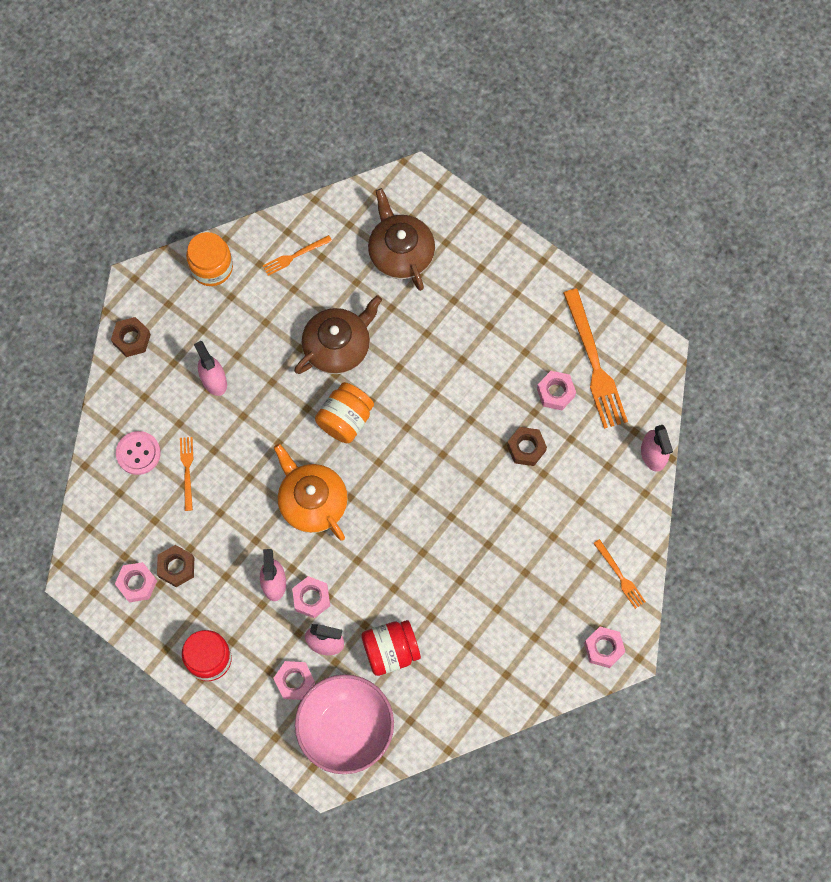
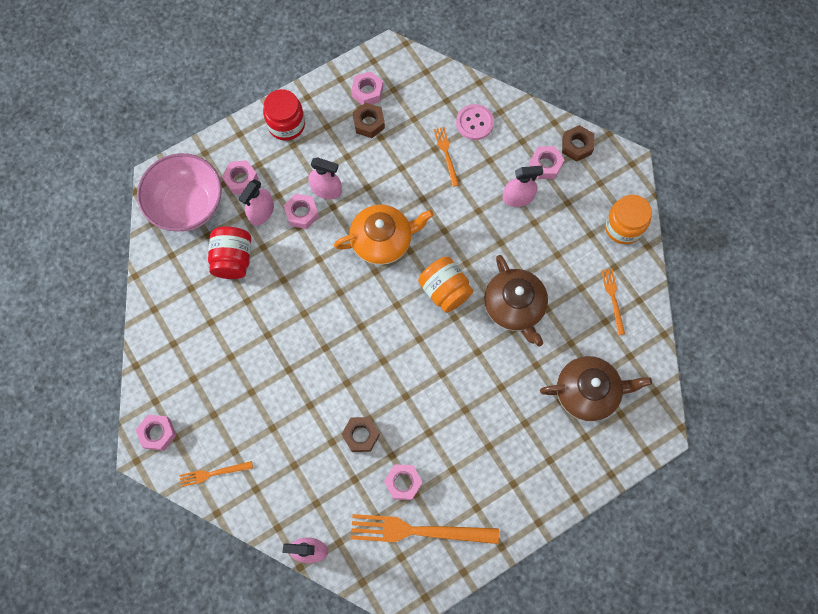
camera: 110 degrees right, 0 degrees up
orange fork [180,437,193,511] -> orange fork turned 120 degrees counterclockwise [434,127,459,187]
none -> pink nut [529,146,565,179]

